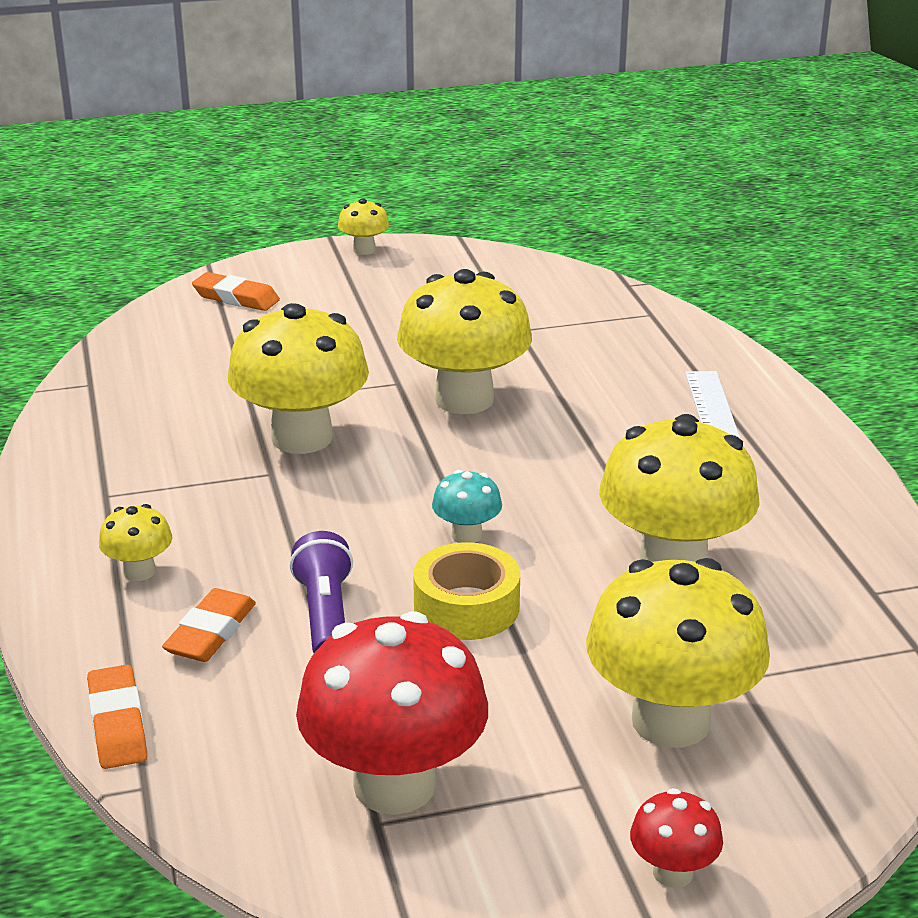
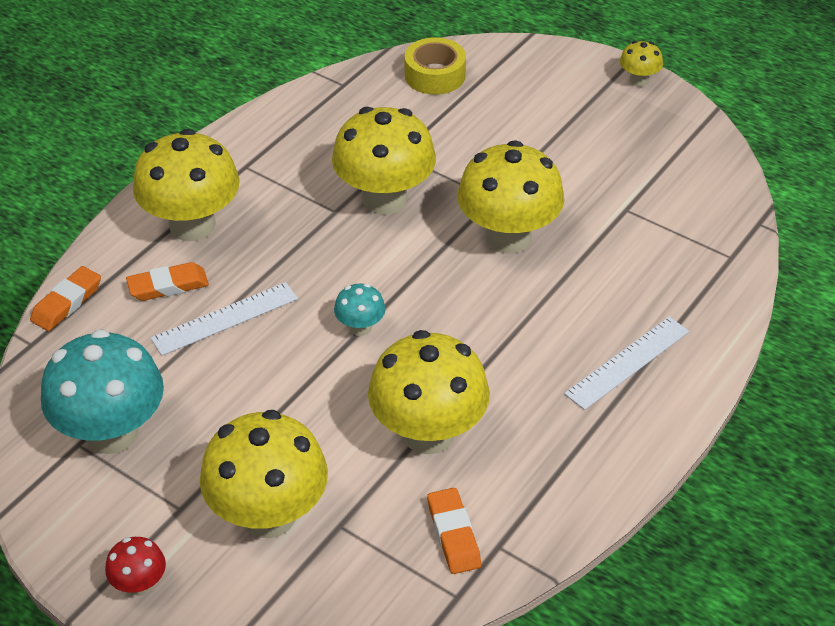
camera: 50 degrees right, 15 degrees up
yellow mushroom [99,504,172,581] -> yellow mushroom [133,129,240,241], size x2.17
orange eraser [192,272,280,311] -> orange eraser moved to [427,488,481,574]
purple flashlight [290,531,353,653] -> white ruler [151,282,298,356]
red mushroom [296,612,488,815] -> turquoise mushroom [41,329,164,454]
yellow tape [413,542,520,640] -> yellow tape moved to [405,37,466,95]

